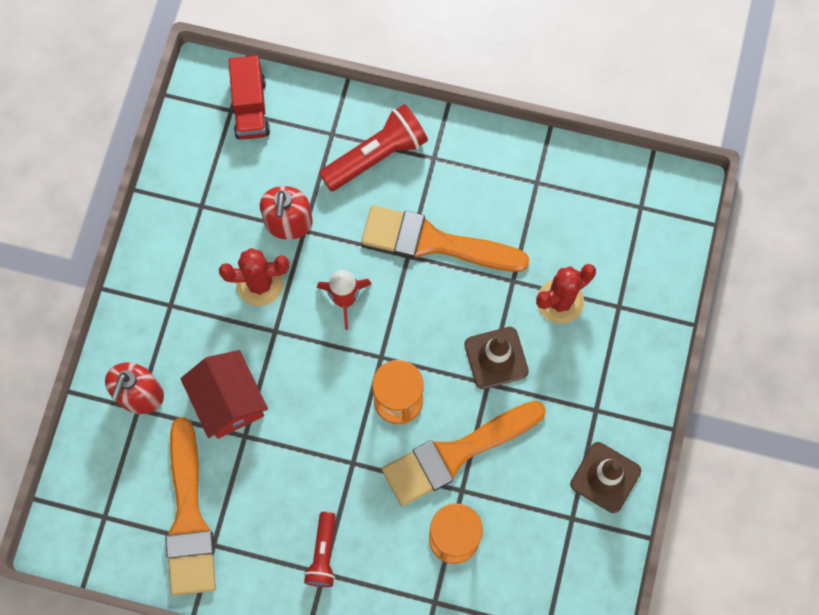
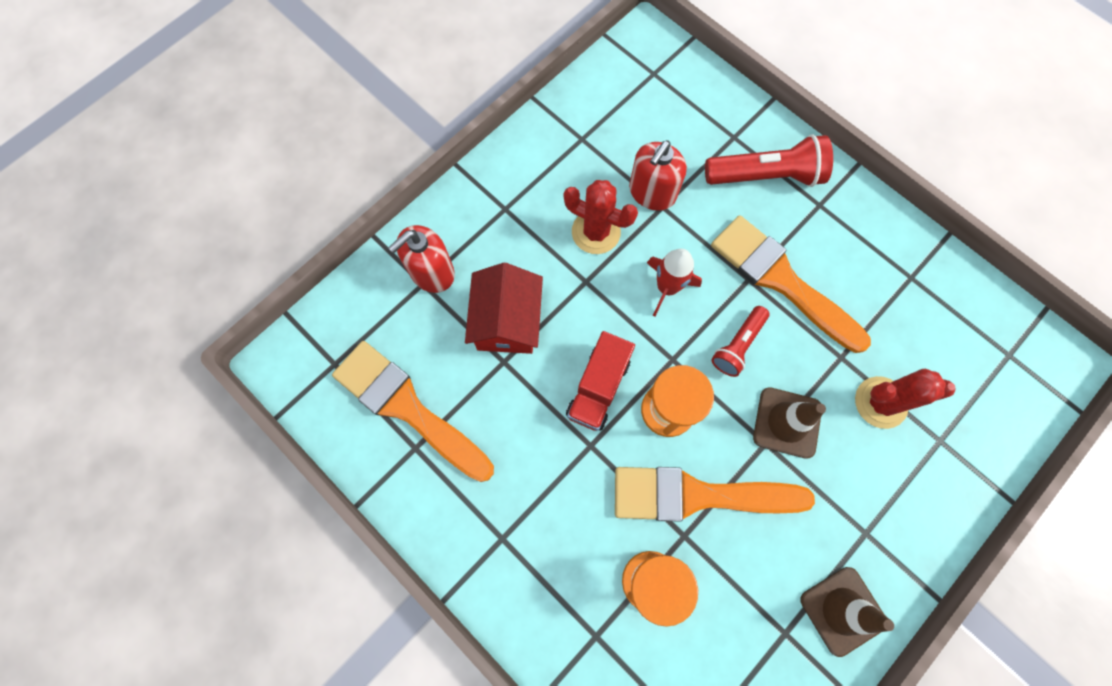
camera: 30 degrees right, 0 degrees up
orange brush [165,417,216,596] -> orange brush turned 105 degrees clockwise [332,341,494,482]
red truck [228,55,270,140] -> red truck moved to [566,331,635,431]
red flashlight [304,512,336,587] -> red flashlight moved to [711,306,769,377]

